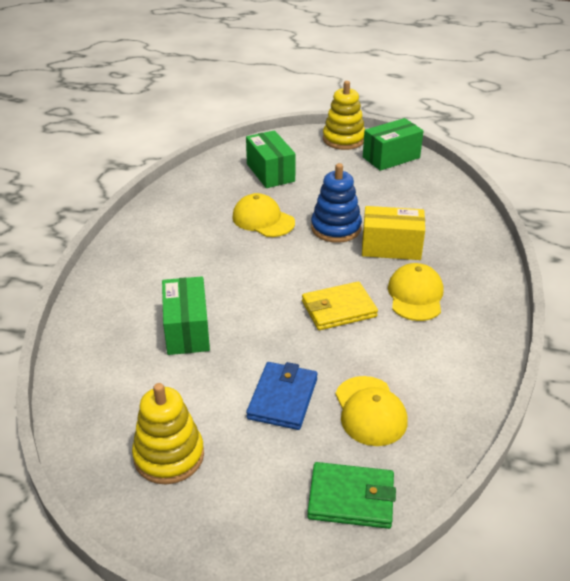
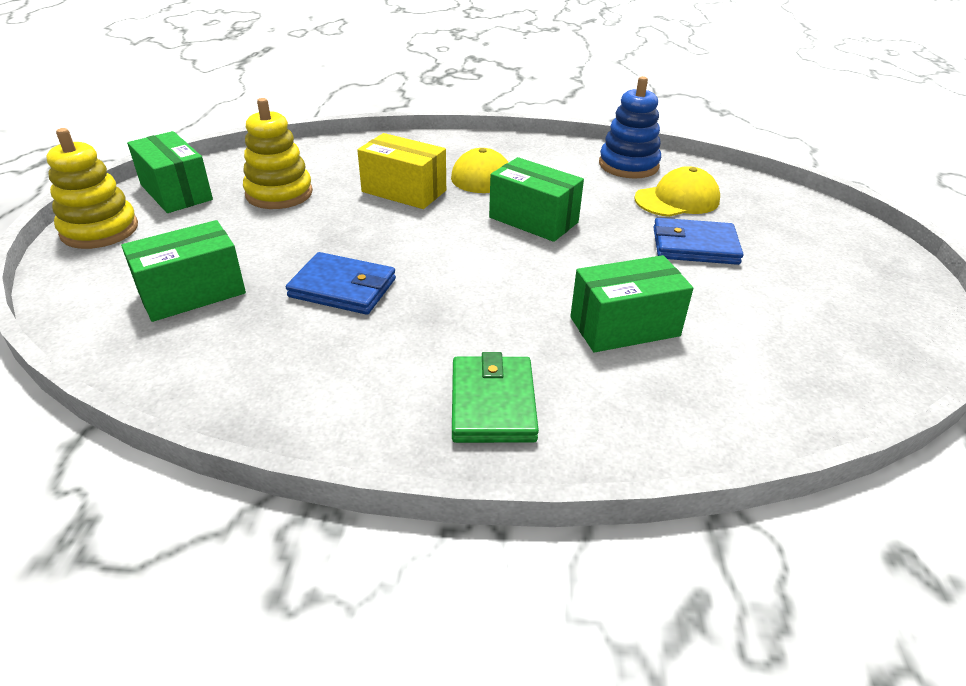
camera: 100 degrees left, 0 degrees up
yellow stacking toy [132,383,204,484] -> yellow stacking toy moved to [243,98,313,209]
yellow cap [232,193,295,237] -> blue wallet [286,252,396,315]
yellow wallet [302,282,378,330] -> green box [489,157,584,242]
green wallet [307,462,396,529] -> green wallet moved to [452,352,539,443]
blue stacking toy [311,163,362,243] -> blue stacking toy moved to [599,76,661,178]
yellow box [362,206,425,260] -> yellow box turned 60 degrees counterclockwise [357,133,446,209]

